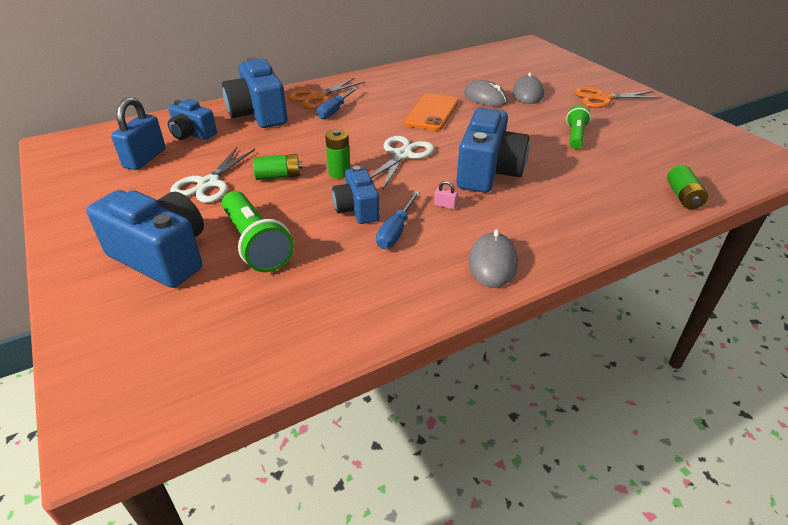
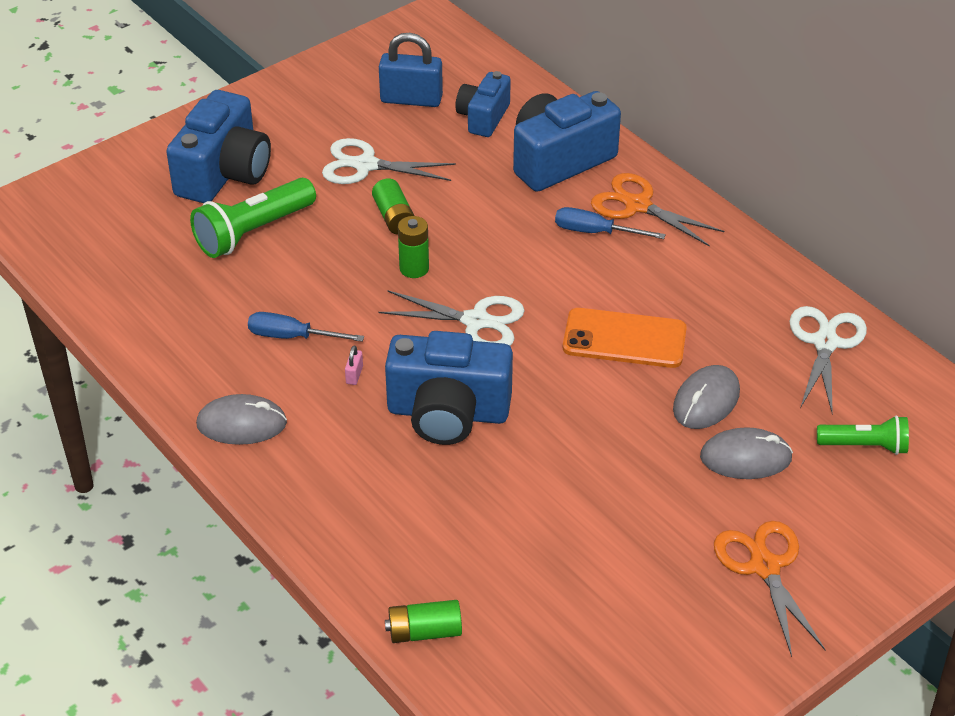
camera: 80 degrees right, 5 degrees up
blue camera [332,166,380,224] -> none
green flashlight [566,105,591,149] -> green flashlight moved to [817,415,909,455]
none -> white scissors [789,306,867,415]

